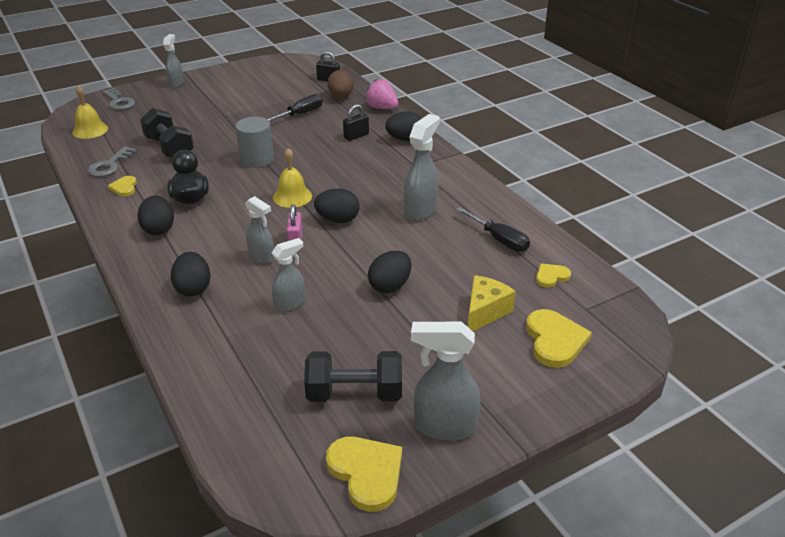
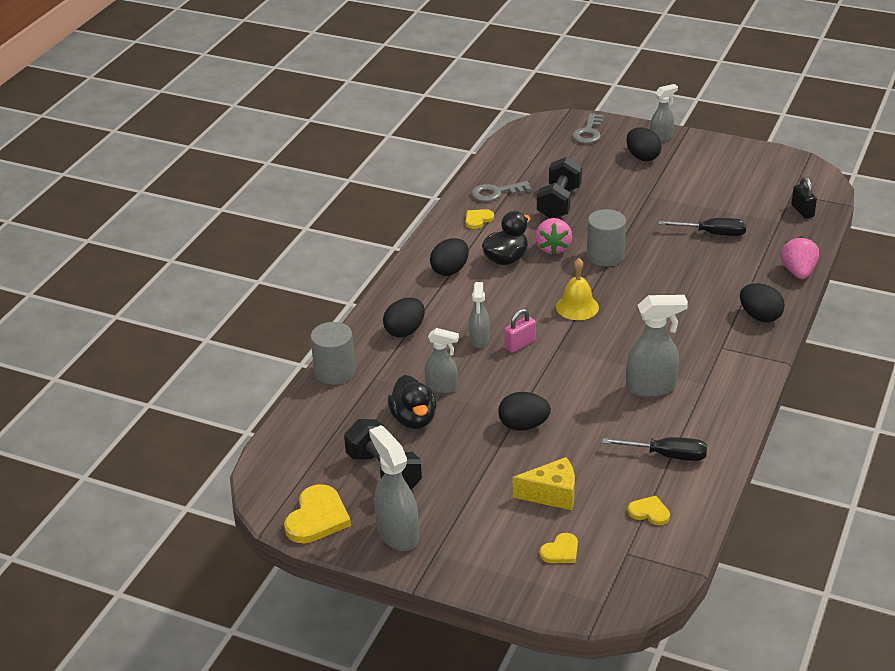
camera: 55 degrees right, 0 degrees up
yellow bell [72,85,108,139] -> none
black egg [314,189,359,223] -> black egg moved to [626,127,662,161]
brown egg [327,70,354,98] -> none
black padlock [343,104,369,141] -> none
black screwdriver [456,207,530,252] -> black screwdriver turned 90 degrees counterclockwise [602,437,707,461]
yellow heart [526,309,592,368] -> yellow heart [540,533,578,563], size x0.56
none -> grey cylinder [310,322,355,385]
none -> black duck [388,375,436,429]
none -> pink strawberry [535,218,572,255]

